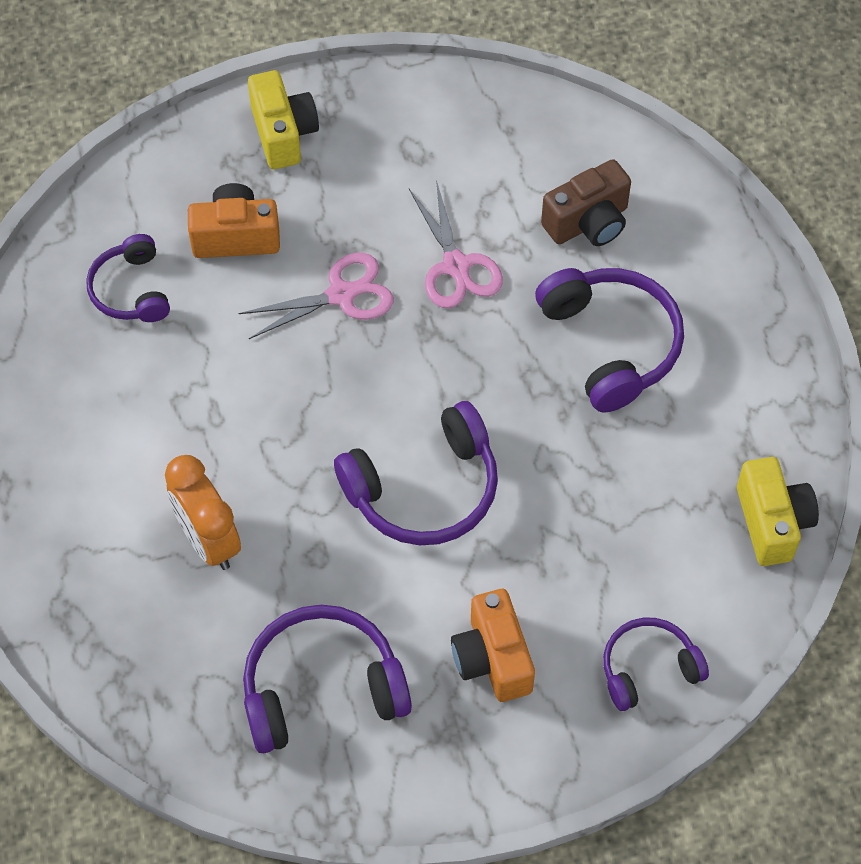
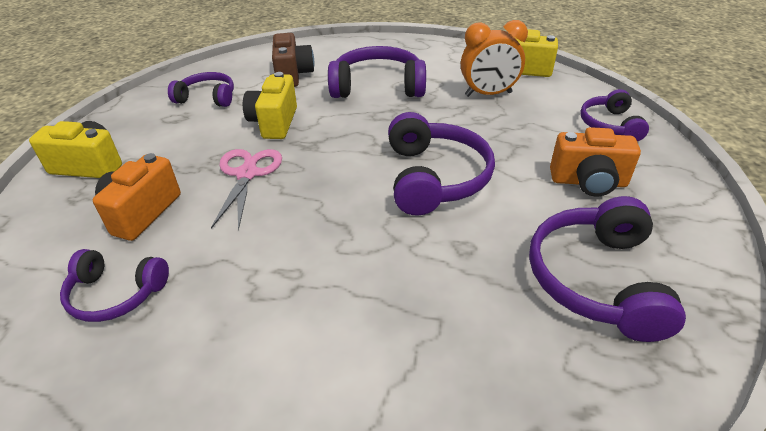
camera: 65 degrees left, 20 degrees down
orange clock [165,455,241,570] -> orange clock moved to [461,20,528,97]
pink scissors [409,180,503,308] -> yellow camera [243,72,297,139]
none -> purple headphones [168,72,234,107]

